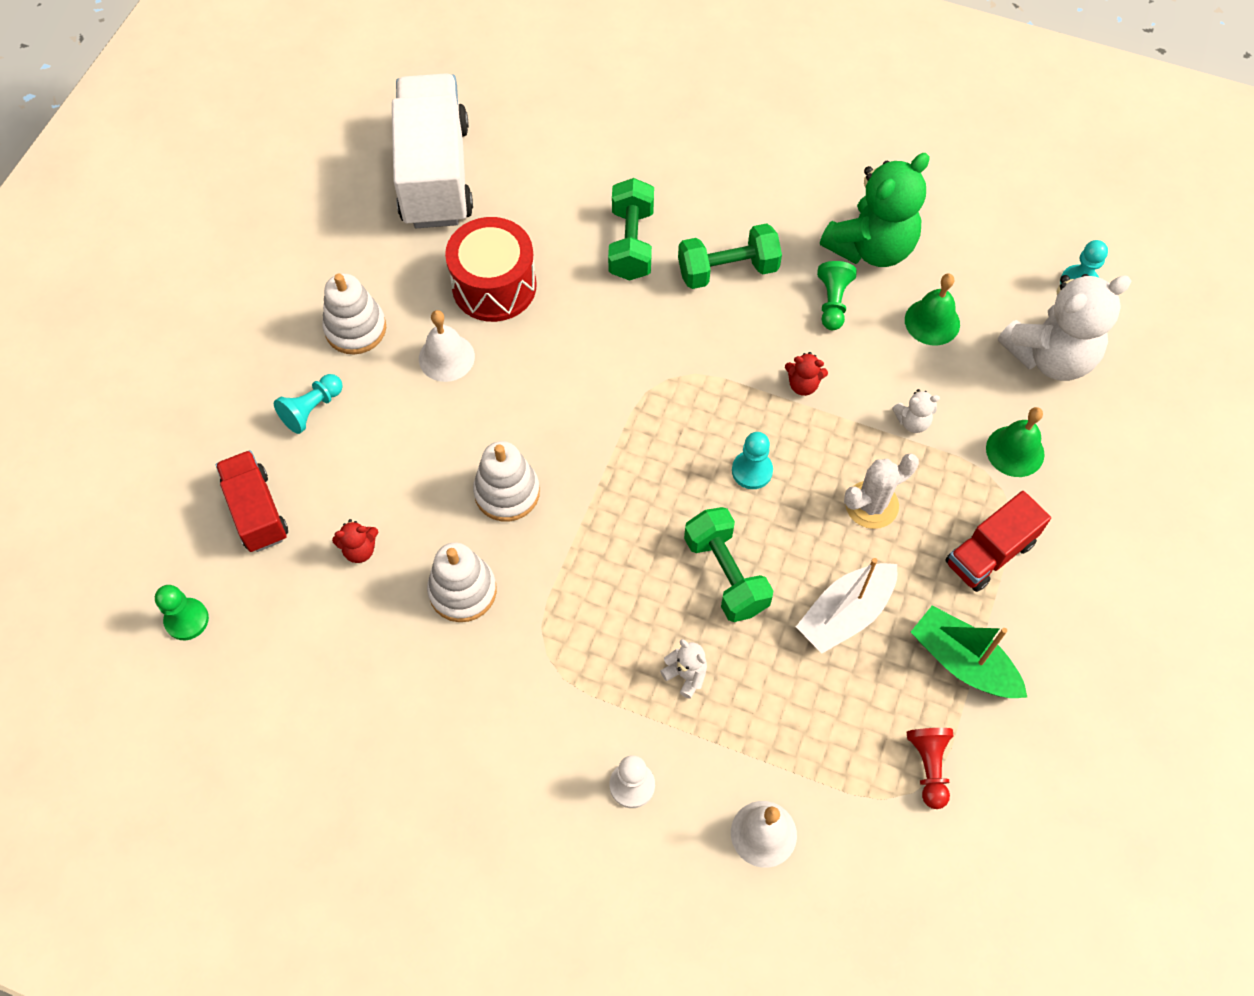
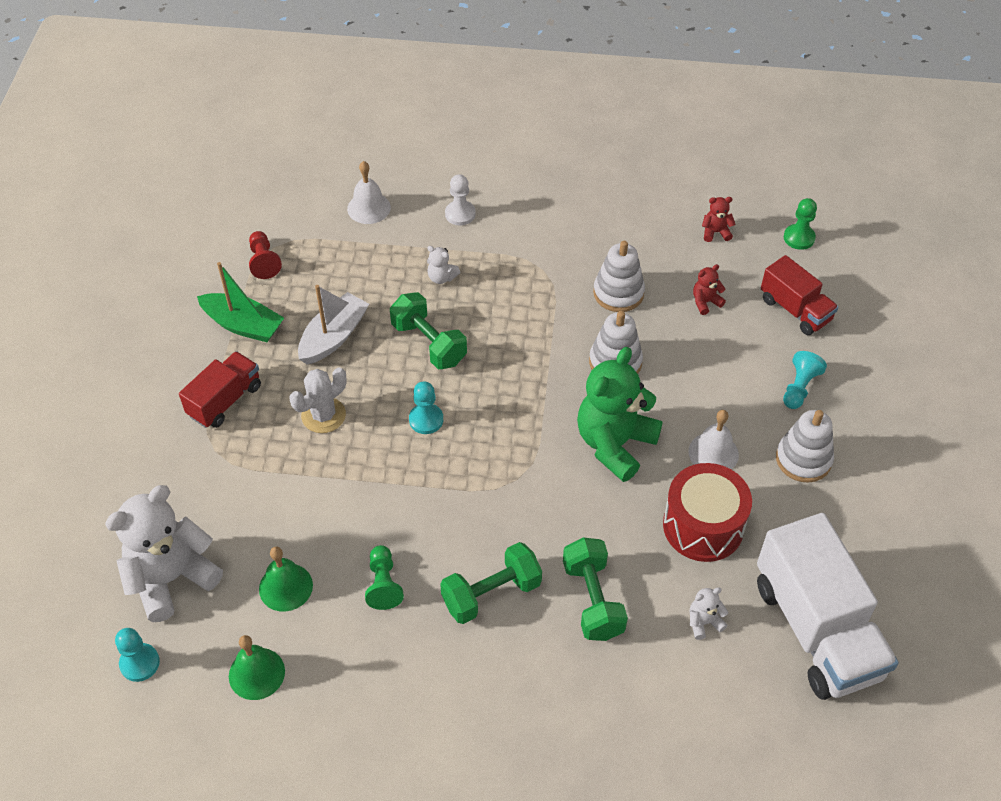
camera: 165 degrees right, 10 degrees down
red teddy bear [785,352,828,396] -> red teddy bear moved to [702,197,736,242]
green teddy bear [820,153,930,267] -> green teddy bear moved to [577,347,663,482]
white teddy bear [892,389,940,433] -> white teddy bear moved to [690,587,728,640]
green bell [986,407,1044,477] -> green bell moved to [229,635,285,700]

